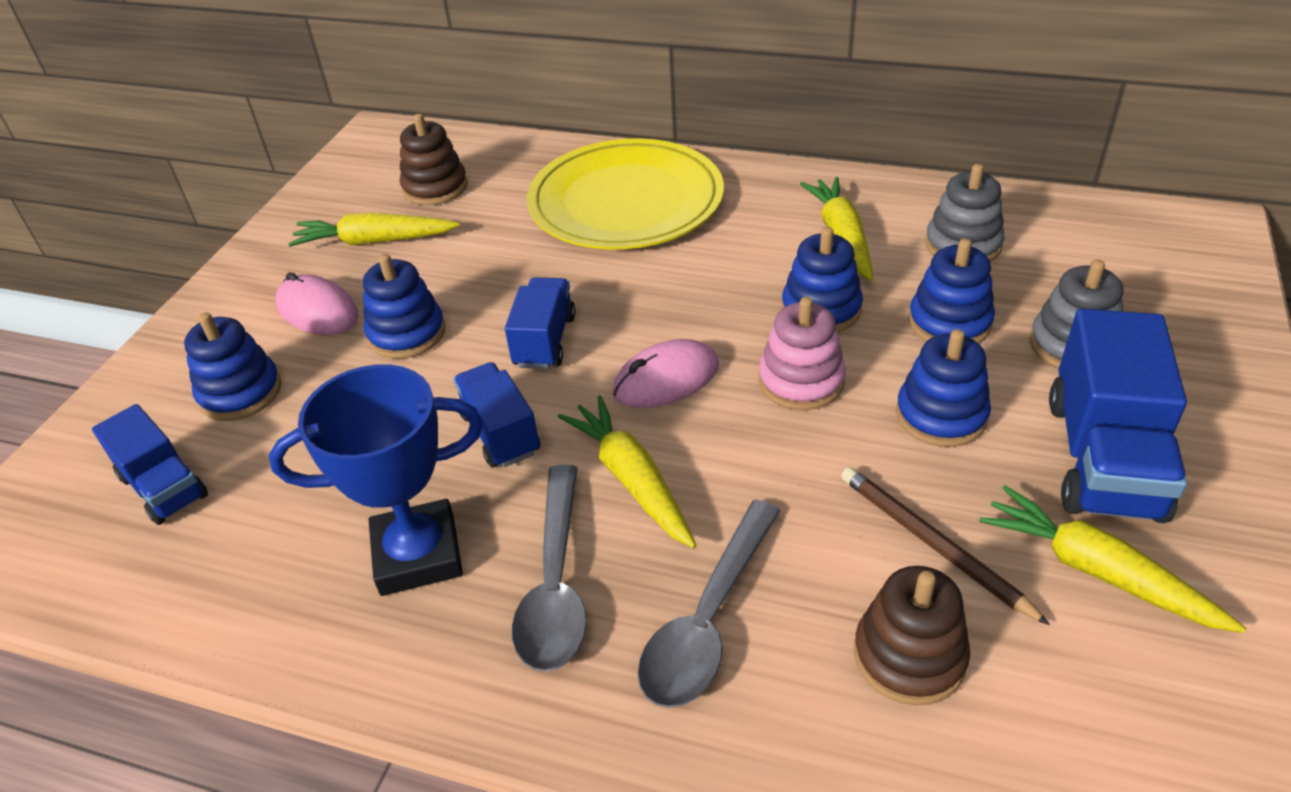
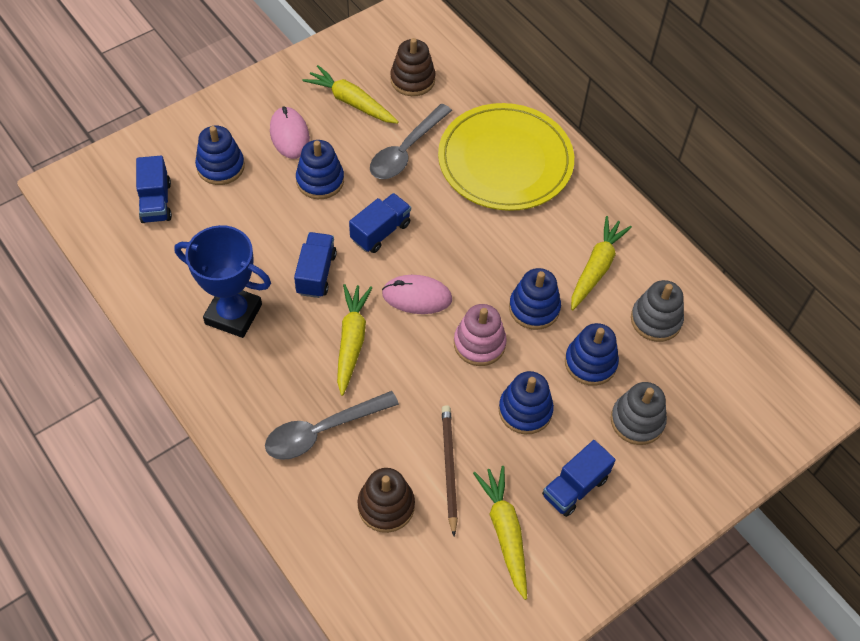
camera: 30 degrees right, 15 degrees up
grey spoon [512,465,587,672] -> grey spoon moved to [370,104,452,179]
blue truck [1049,309,1187,523] -> blue truck [542,440,616,517], size x0.61

